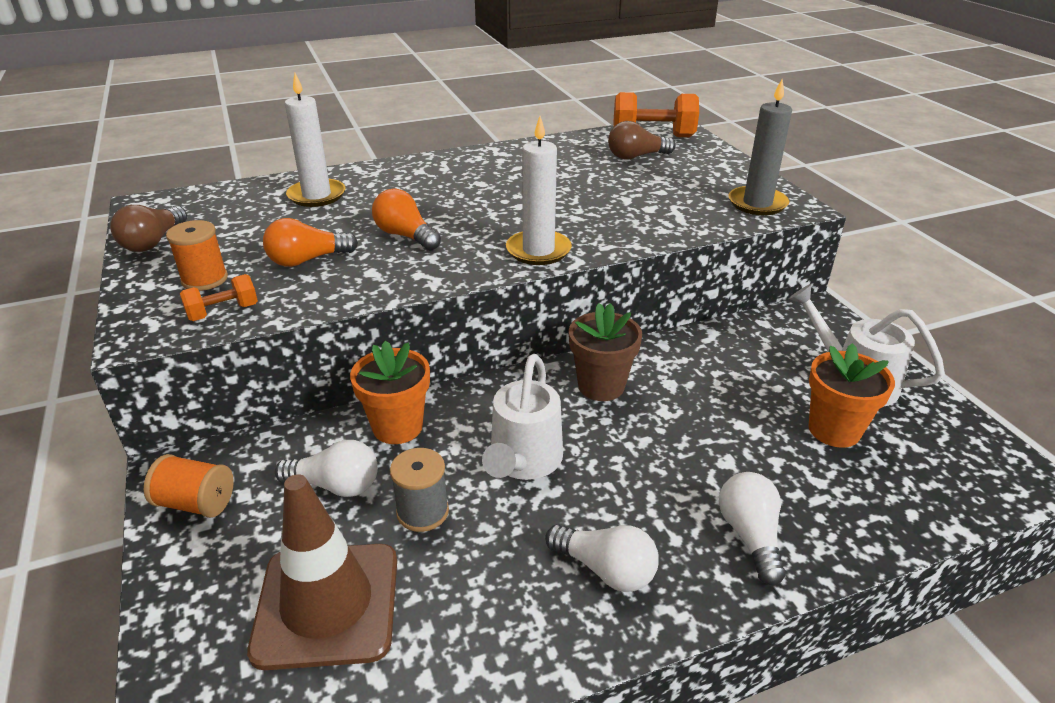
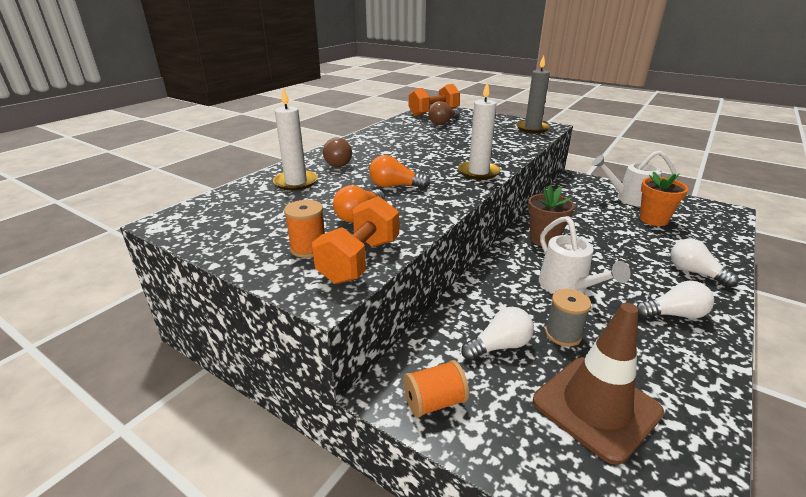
camera: 35 degrees left, 5 degrees down
brown light bulb [110,205,187,252] -> brown light bulb moved to [323,138,352,167]
orange dumbbell [180,274,258,321] -> orange dumbbell [312,196,399,284], size x1.82
orange flower pot [350,341,430,444] -> none

